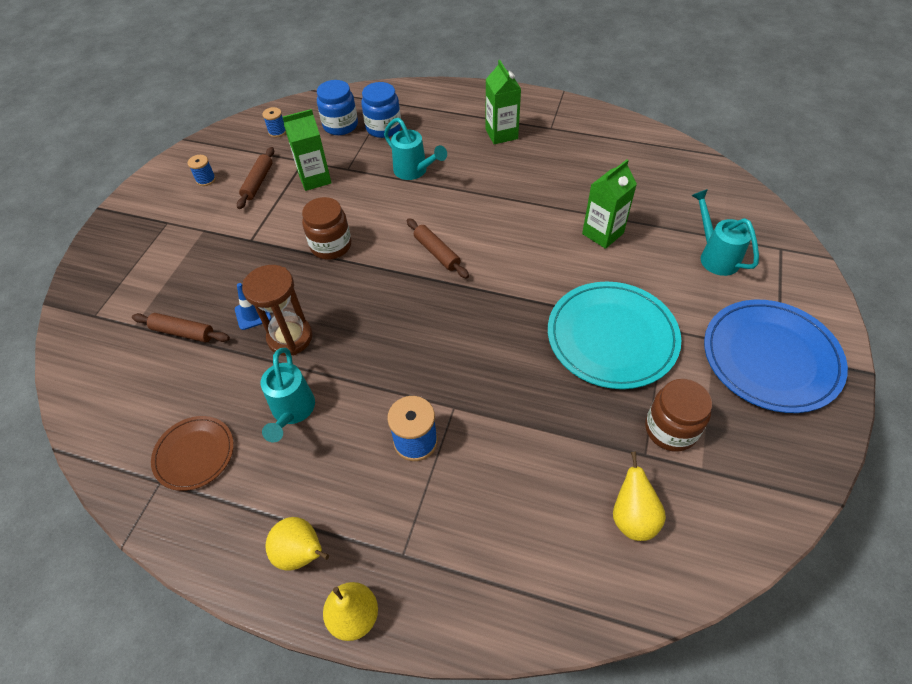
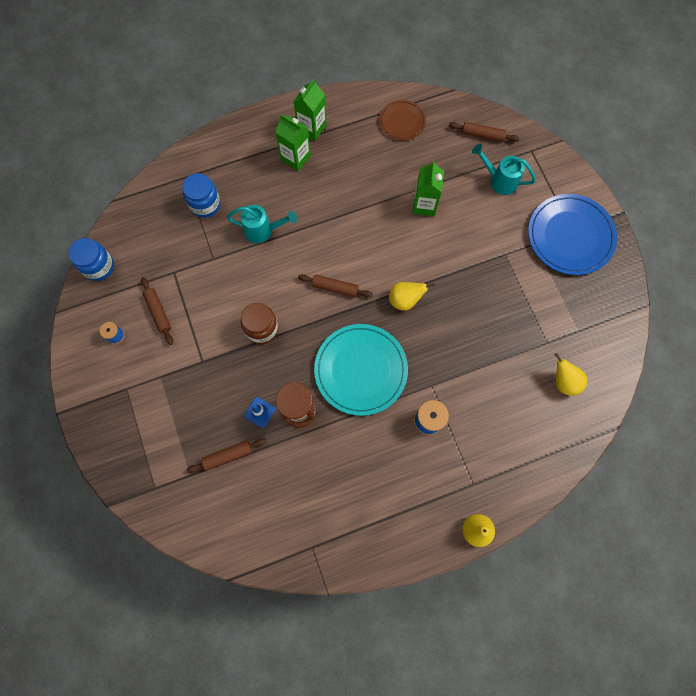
camera: 40 degrees left, 20 degrees up
brown plate [151,416,234,491] -> brown plate moved to [379,100,426,141]
turquoise watering can [261,348,315,442] -> none
blue spool [262,107,286,138] -> none
yellow pear [265,517,329,571] -> yellow pear moved to [389,282,435,311]
green carton [283,109,331,191] -> green carton moved to [293,79,327,141]
blue jar [317,80,358,135] -> blue jar moved to [68,238,114,281]
turquoise plate [548,282,681,389] -> turquoise plate moved to [314,324,408,416]
brown jar [645,379,712,452] -> none
none -> brown rolling pin [449,122,520,142]

